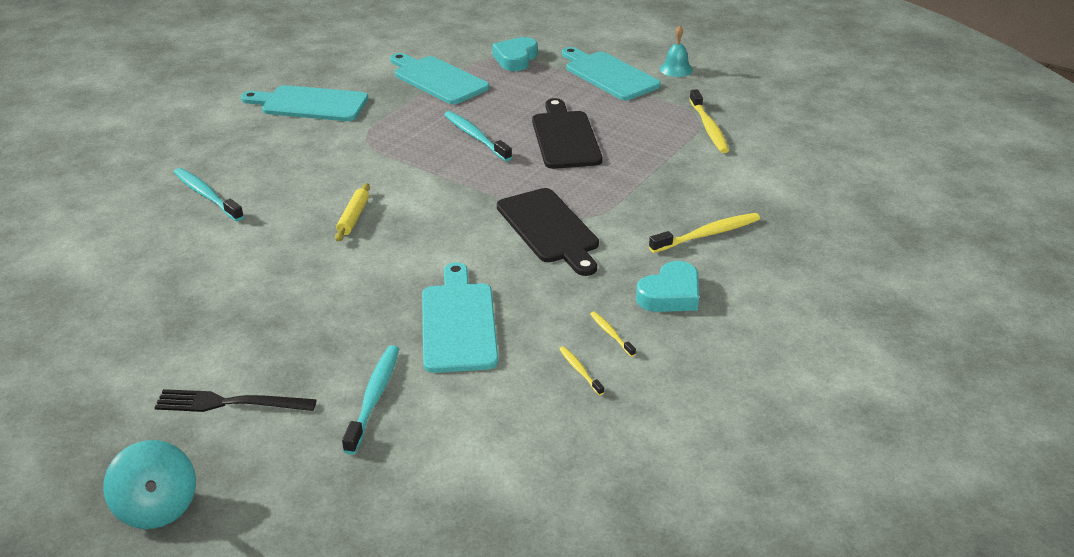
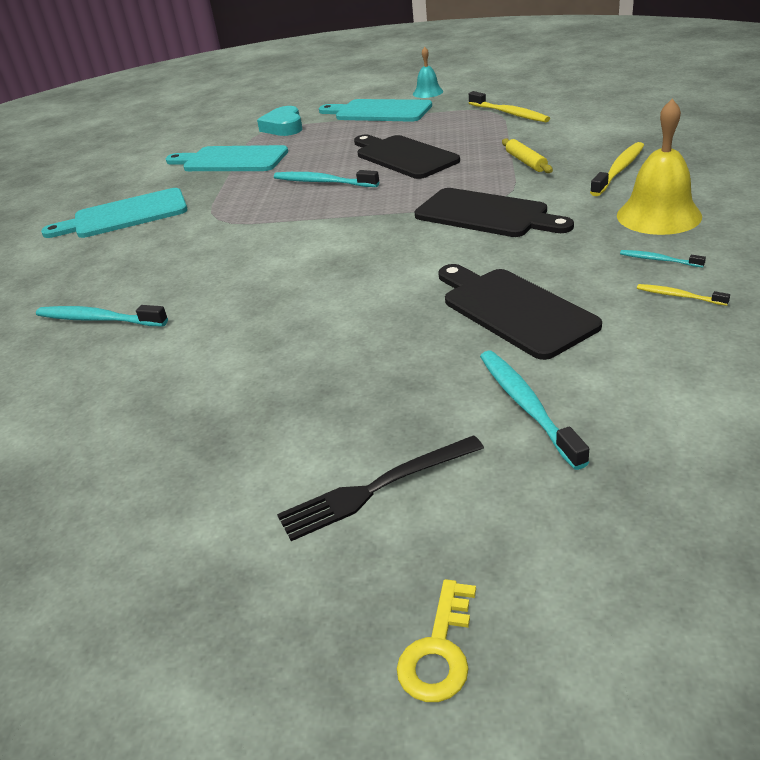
camera: 25 degrees left, 0 degrees up
turquoise spinning top [103,440,196,529] -> yellow key [397,579,476,702]
yellow rolling pin [335,183,370,241] -> yellow rolling pin moved to [502,138,553,173]
turquoise cutting board [422,262,498,373] -> black cutting board [438,264,602,360]
yellow toothbrush [590,312,636,357] -> turquoise toothbrush [620,250,706,268]
turquoise heart [636,261,699,312] -> yellow bell [617,99,702,235]

